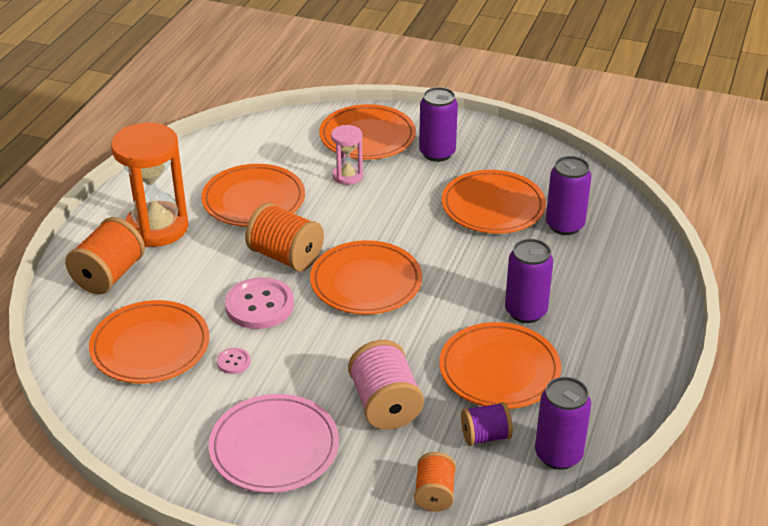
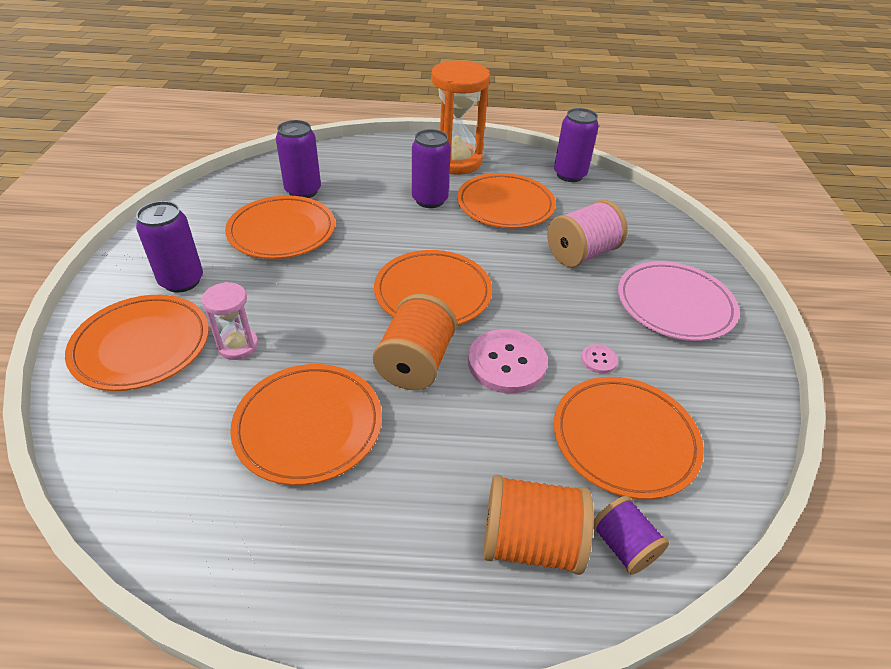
camera: 110 degrees left, 5 degrees up
orange hourglass [111,123,188,247] -> orange hourglass moved to [431,60,490,175]
orange spool [414,452,456,512] -> none
purple spool [461,402,513,446] -> purple spool moved to [593,496,669,575]

